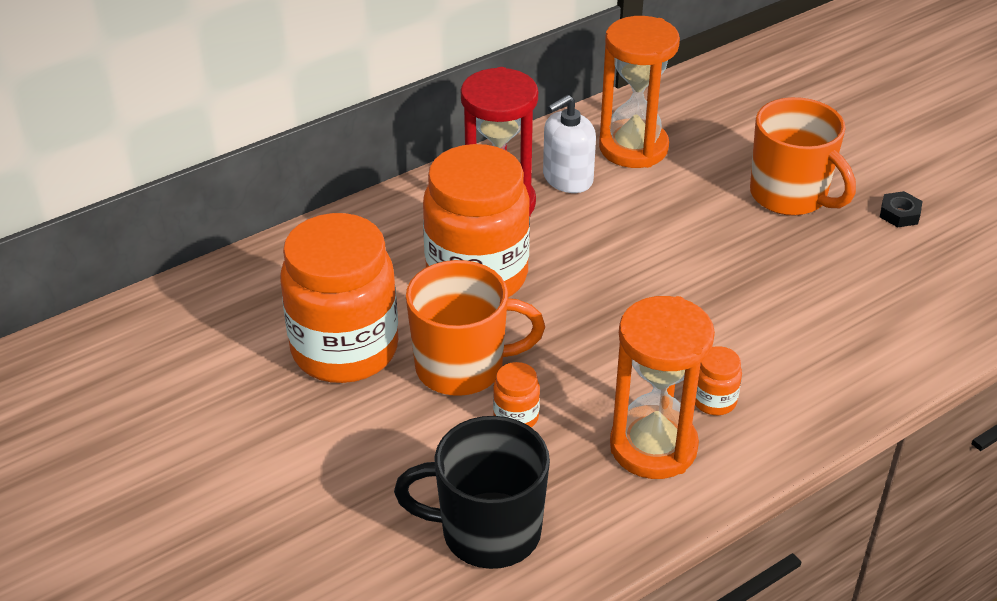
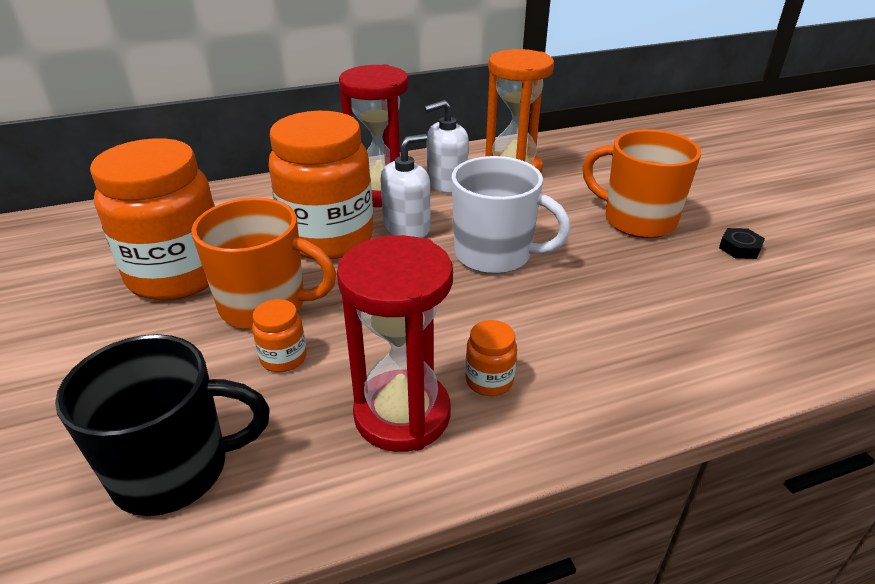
camera: 15 degrees right, 5 degrees down
black mug [394,416,550,569] -> black mug turned 150 degrees clockwise [55,334,270,516]
orange hourglass [610,296,715,479] -> red hourglass [337,235,453,452]
orange mug [750,97,856,216] -> orange mug turned 150 degrees clockwise [582,129,701,238]
none -> white soap dispenser [380,134,431,238]
none -> white mug [451,156,571,274]

